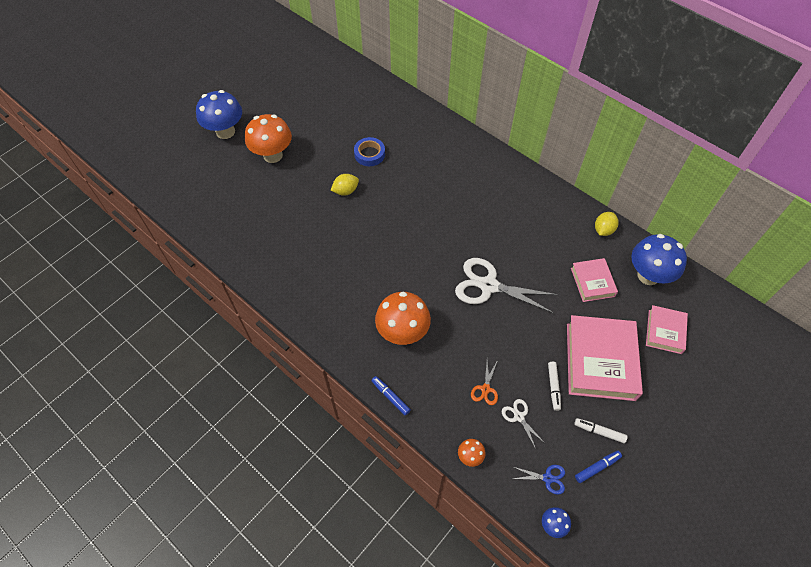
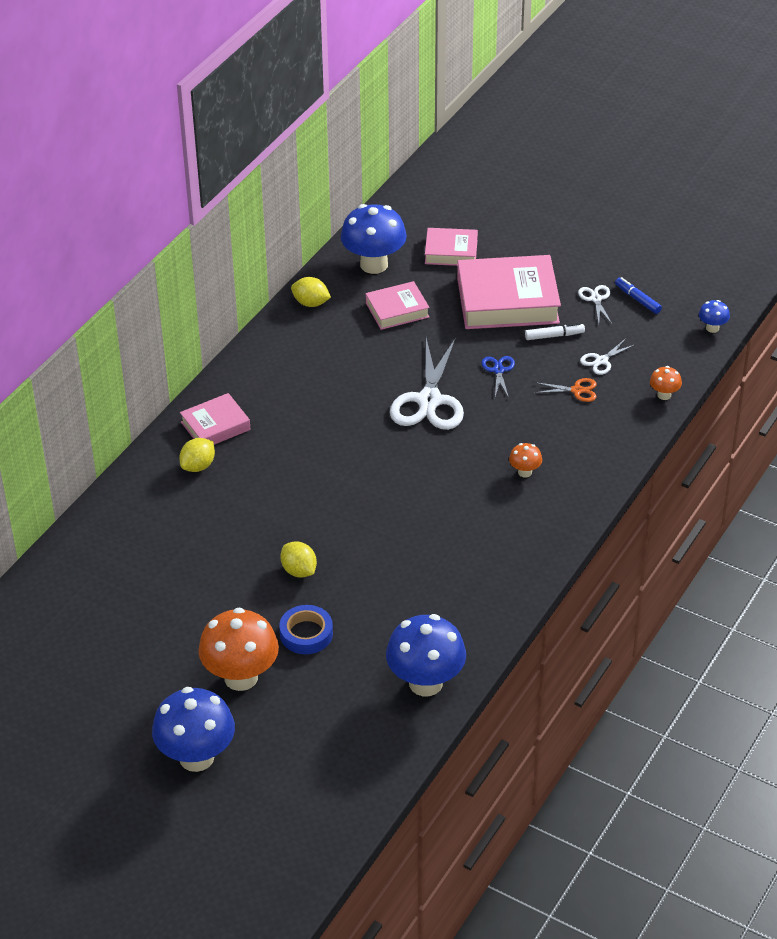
camera: 100 degrees left, 15 degrees down
blue tape [354,137,385,166] -> blue tape moved to [279,605,333,654]
blue marker [371,376,411,415] -> none
orange mushroom [375,292,431,345] -> orange mushroom [509,443,542,478], size x0.46
blue scissors [513,465,565,495] -> blue scissors moved to [481,356,515,398]
white marker [574,418,627,443] -> white scissors [578,285,612,324]
none -> yellow lemon [179,438,215,472]
none -> pink book [180,393,251,445]
none -> blue mushroom [386,614,466,696]

